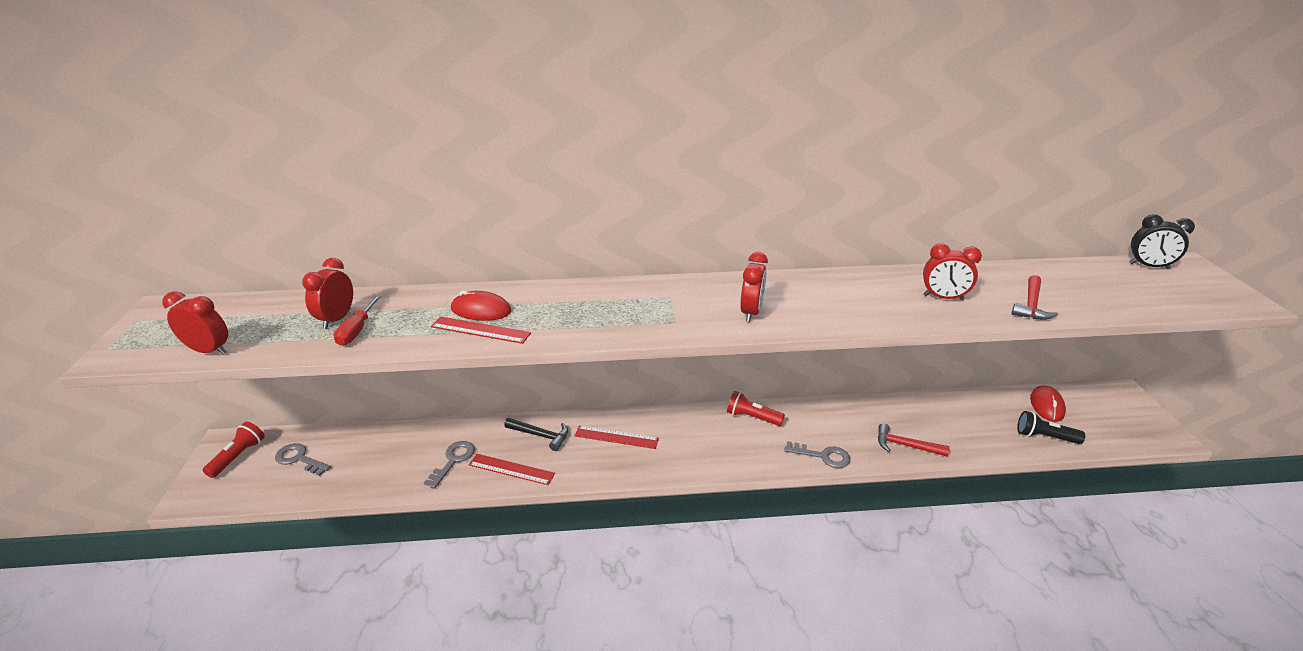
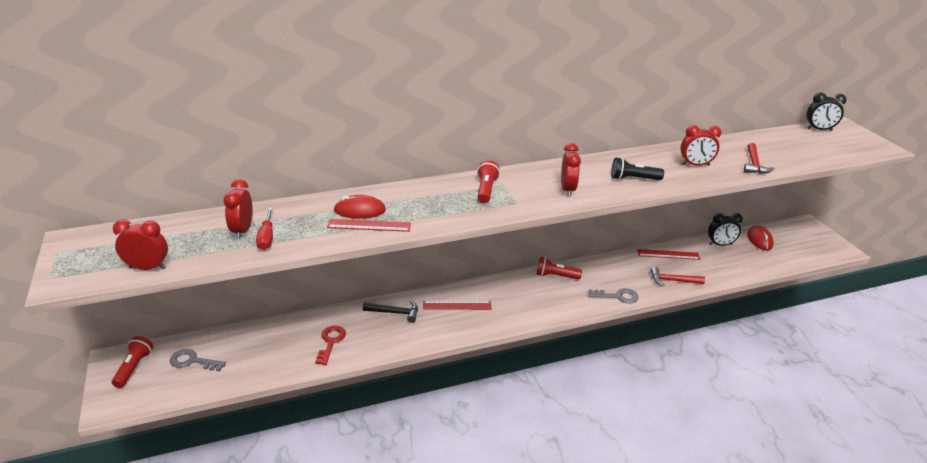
camera: 15 degrees left, 0 degrees up
grey key [424,441,475,489] -> red key [315,326,346,365]
red ruler [469,454,555,485] -> red ruler moved to [637,249,700,260]
black flashlight [1017,411,1085,444] -> black flashlight moved to [611,157,664,180]
none -> red flashlight [477,160,500,203]
none -> black clock [708,213,743,246]

